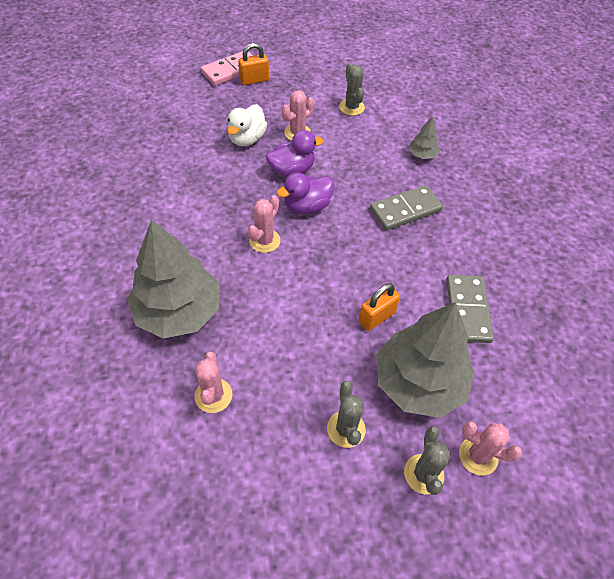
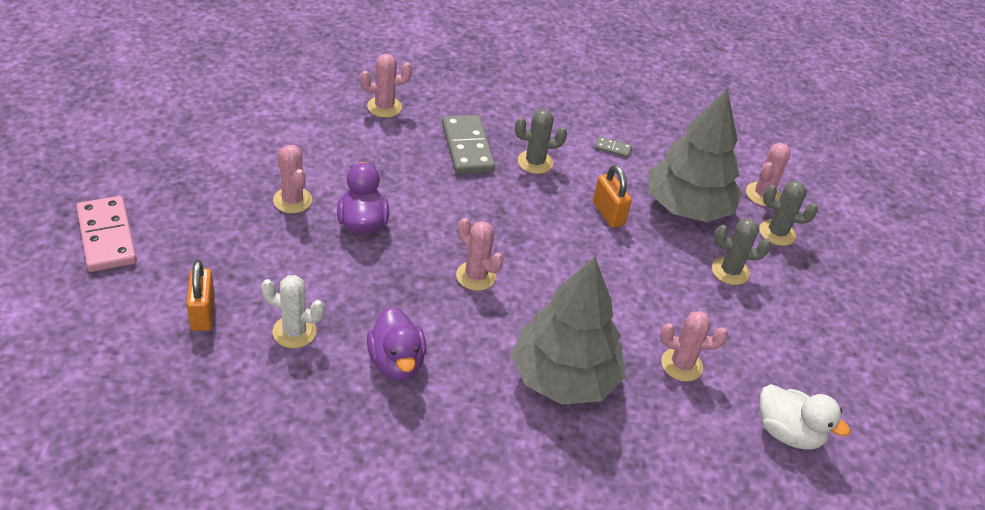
camera: 80 degrees left, 10 degrees down
white duck [227,104,267,146] -> white duck moved to [760,384,850,450]
orange padlock [238,43,269,85] -> orange padlock moved to [187,260,215,331]
purple duck [277,173,334,214] -> purple duck moved to [367,307,426,380]
grey cactus [339,63,365,116] -> grey cactus moved to [515,109,567,174]
grey tree [409,116,440,159] -> pink cactus [360,54,412,118]
grey domino [446,274,494,343] -> grey domino [595,137,632,158], size x0.44
none -> white cactus [261,275,325,348]

